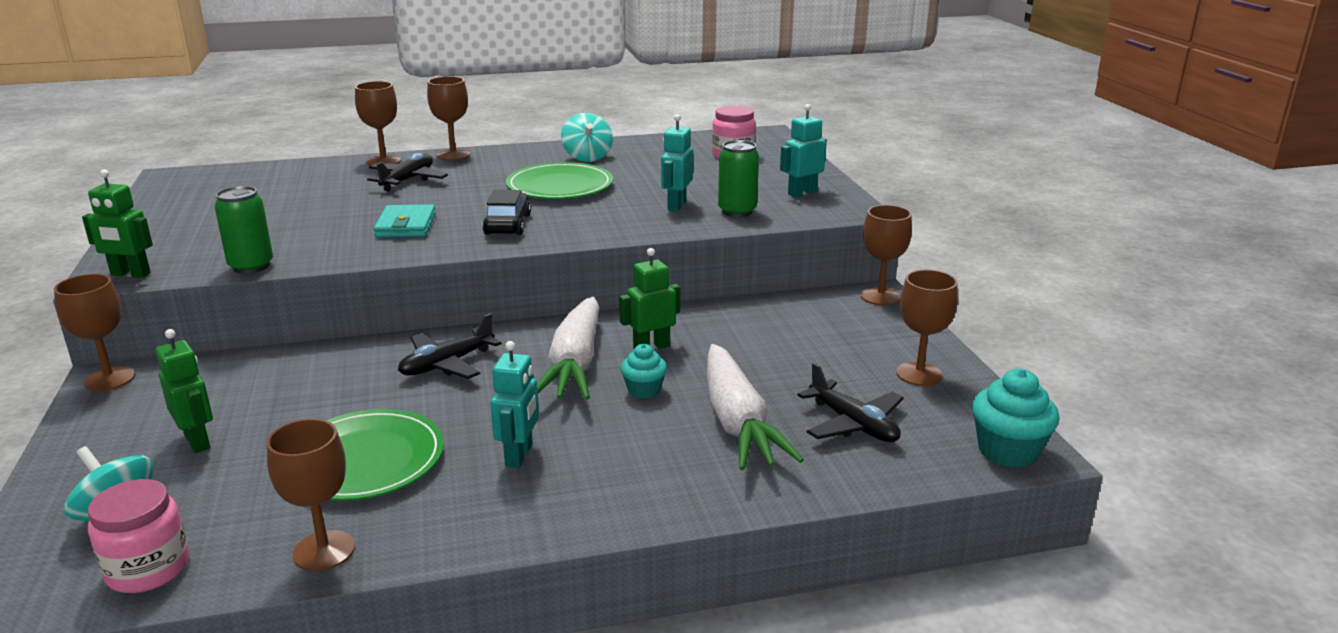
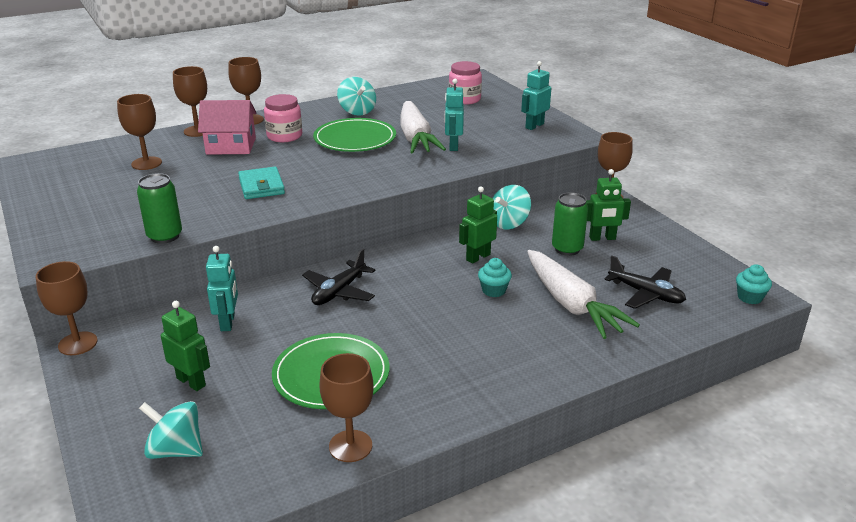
camera: 15 degrees left, 5 degrees up
green robot [82,169,153,278] -> green robot moved to [586,169,631,241]
pink jar [88,479,189,593] -> pink jar moved to [264,94,302,142]
black plane [367,153,448,192] -> pink house [198,100,256,155]
black car [482,190,531,235] -> none
turquoise robot [490,341,539,468] -> turquoise robot moved to [206,246,238,331]
white carrot [537,296,599,400] -> white carrot moved to [401,101,446,153]
green can [718,140,759,217] -> green can moved to [552,192,588,256]
brown goblet [896,270,958,386] -> brown goblet moved to [117,94,162,170]
turquoise cupcake [972,369,1060,468] -> turquoise cupcake [736,264,772,304], size x0.62
none -> turquoise spinning top [493,185,531,229]

